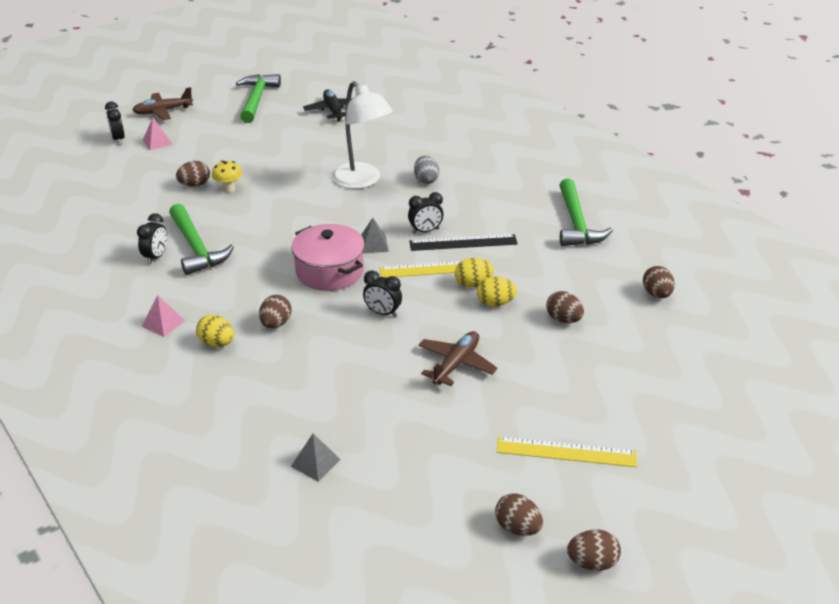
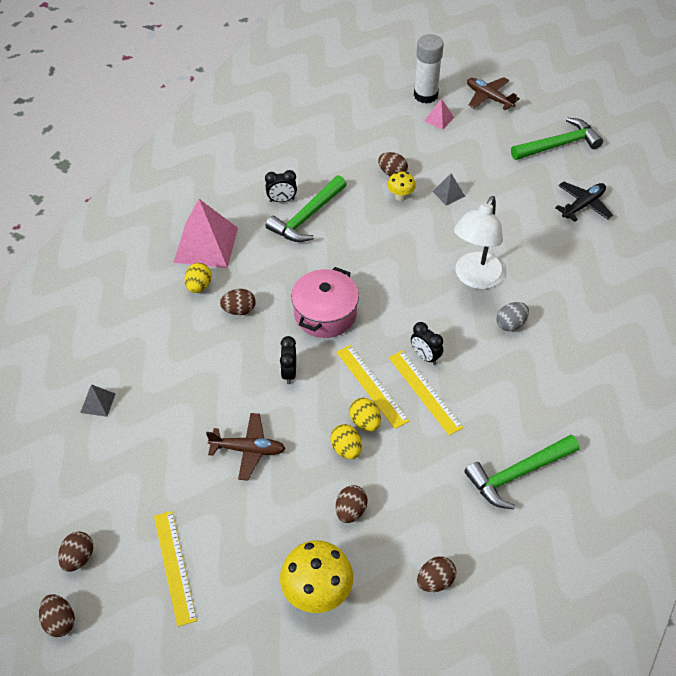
camera: 65 degrees right, 15 degrees up
black clock [105,102,125,144] -> white glue stick [414,34,444,104]
pink pyramid [142,295,185,337] -> pink pyramid [173,199,238,268], size x2.20
grey pyramid [361,218,389,254] -> grey pyramid moved to [432,173,465,206]
black ruler [409,234,518,251] -> yellow ruler [388,350,463,435]
none -> yellow mushroom [280,540,353,613]

